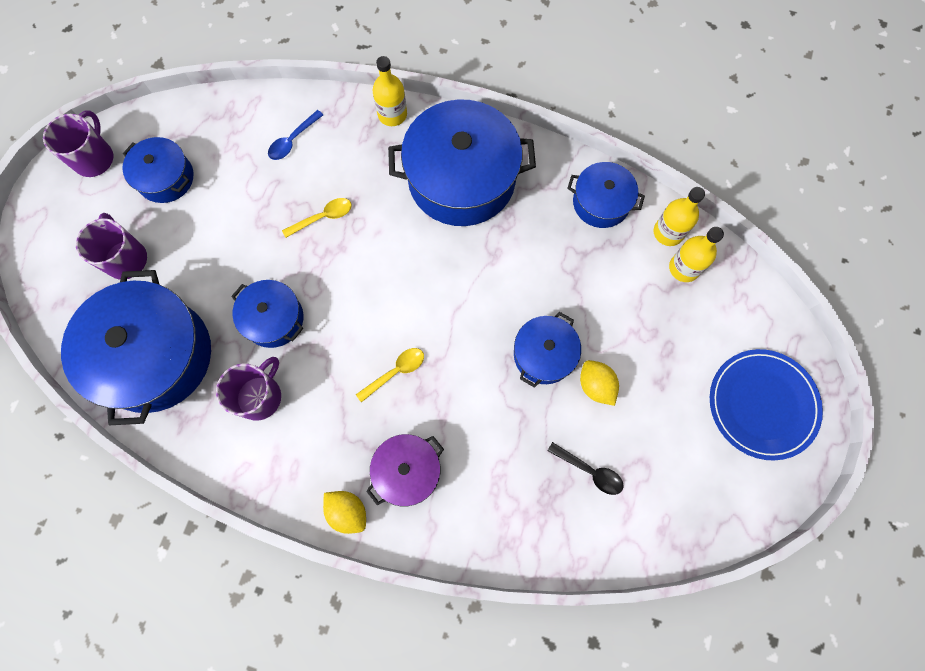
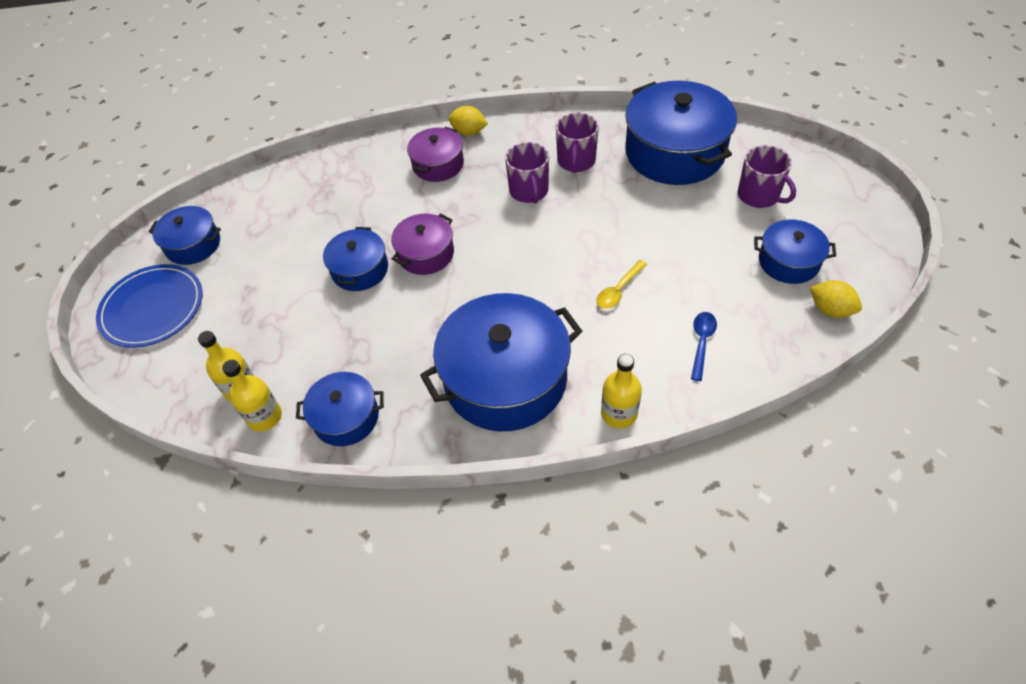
camera: 160 degrees right, 20 degrees down
purple mug [43,111,113,177] -> purple mug moved to [505,142,549,204]
blue pot [231,280,303,348] -> blue pot moved to [148,206,221,265]
yellow spoon [356,348,424,402] -> none
black spoon [547,442,624,495] -> none
yellow lemon [580,360,619,406] -> yellow lemon moved to [810,280,862,318]
none -> purple pot [391,214,454,275]

